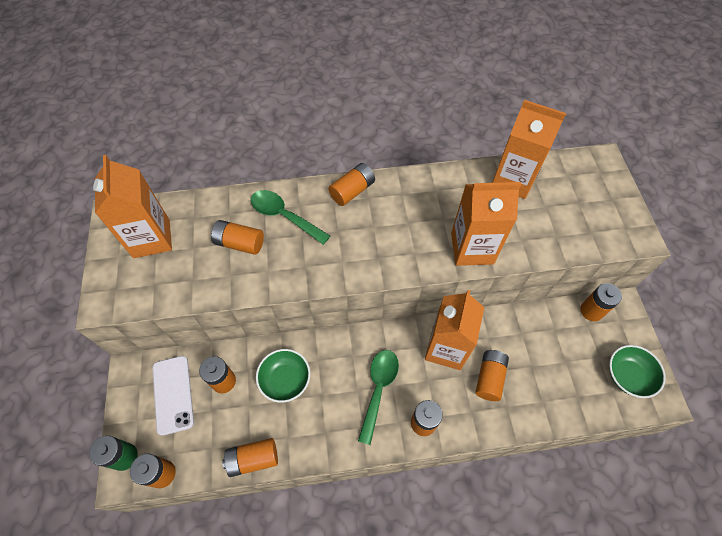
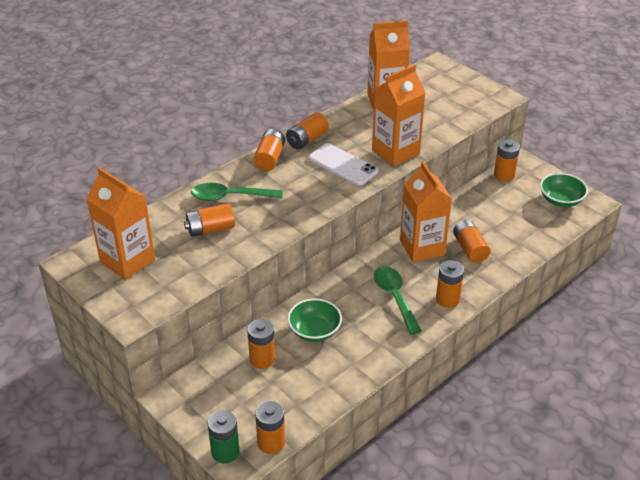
camera: 35 degrees left, 20 degrees down
white phone [152,356,194,436] -> white phone moved to [309,143,379,186]
orange battery [222,438,278,477] -> orange battery moved to [286,112,329,149]

